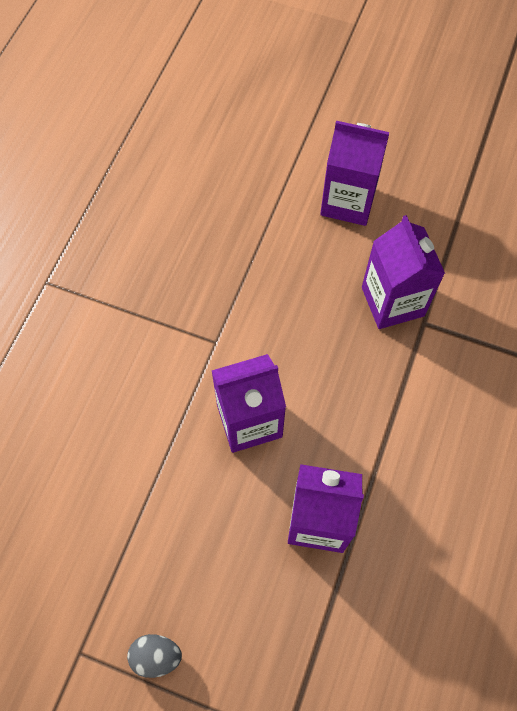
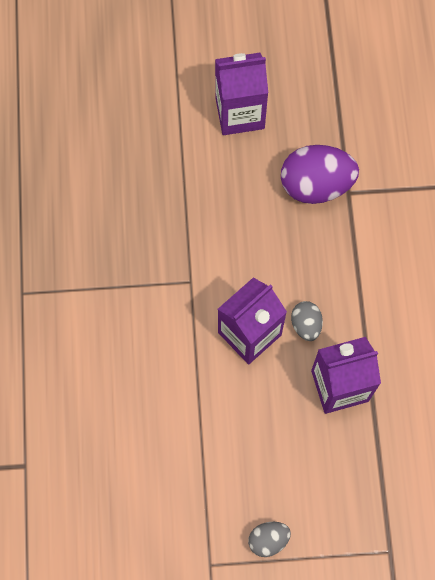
camera: 25 degrees left, 5 degrees up
purple carton [362,215,445,329] -> purple egg [281,145,359,204]
none -> grey egg [291,301,323,341]

